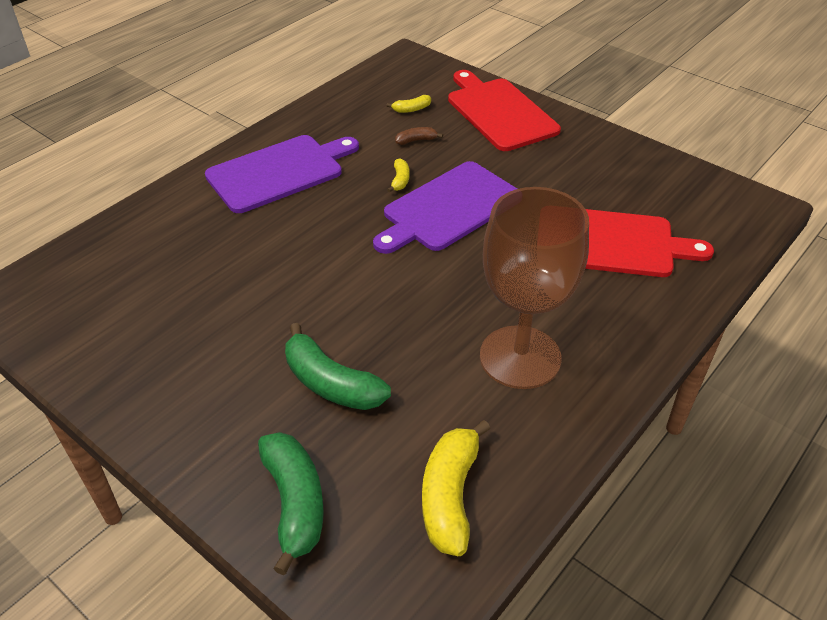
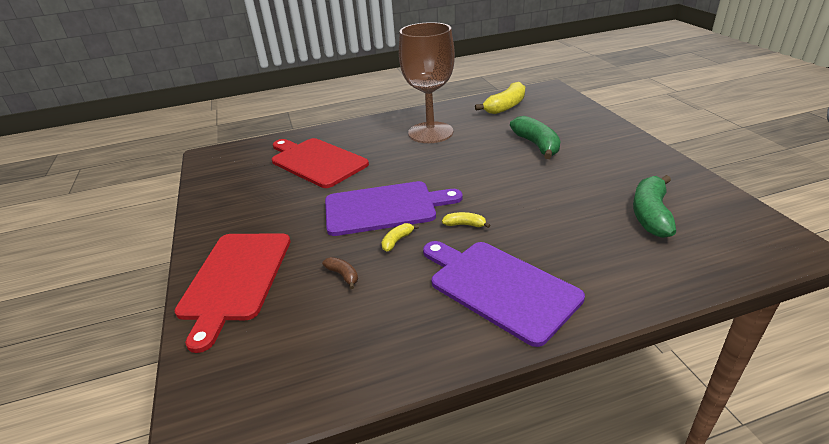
camera: 145 degrees left, 10 degrees down
purple cutting board [205,135,359,213] -> purple cutting board turned 45 degrees clockwise [423,241,585,347]
green banana [258,432,324,575] -> green banana moved to [633,175,676,238]
yellow banana [386,95,431,113] -> yellow banana moved to [442,212,490,228]
brown banana [395,127,443,145] -> brown banana turned 150 degrees counterclockwise [322,257,358,289]

